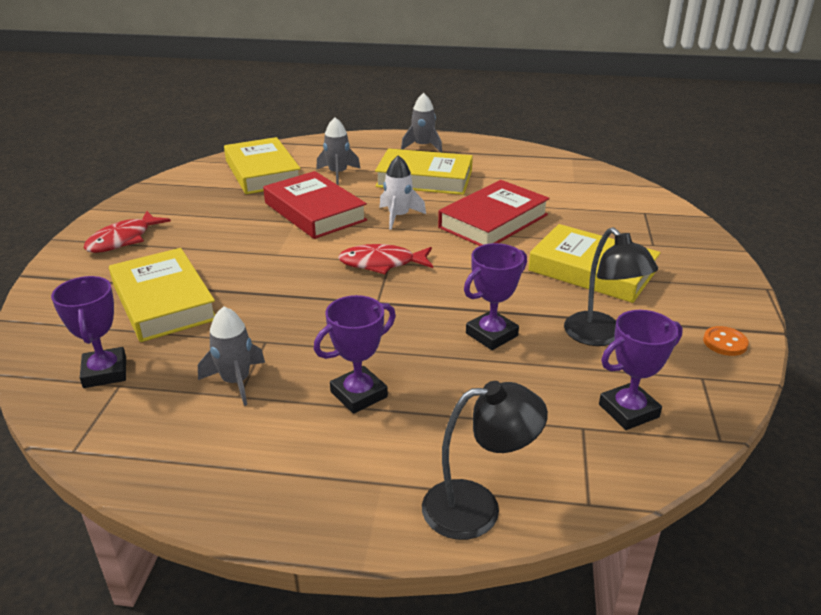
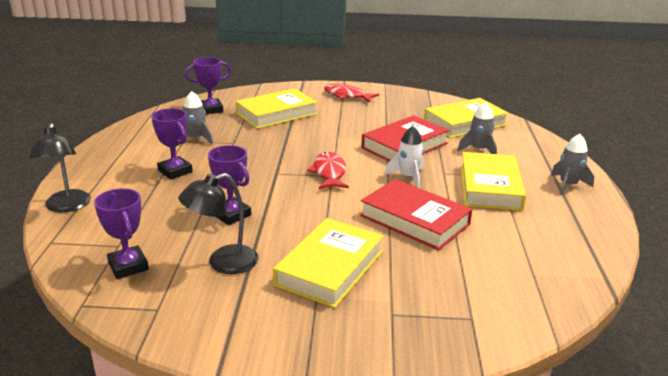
camera: 85 degrees right, 5 degrees down
orange button [703,326,749,356] -> none

